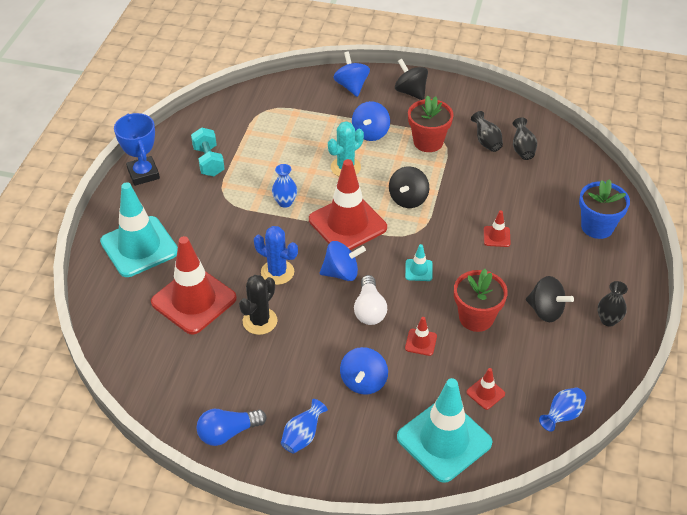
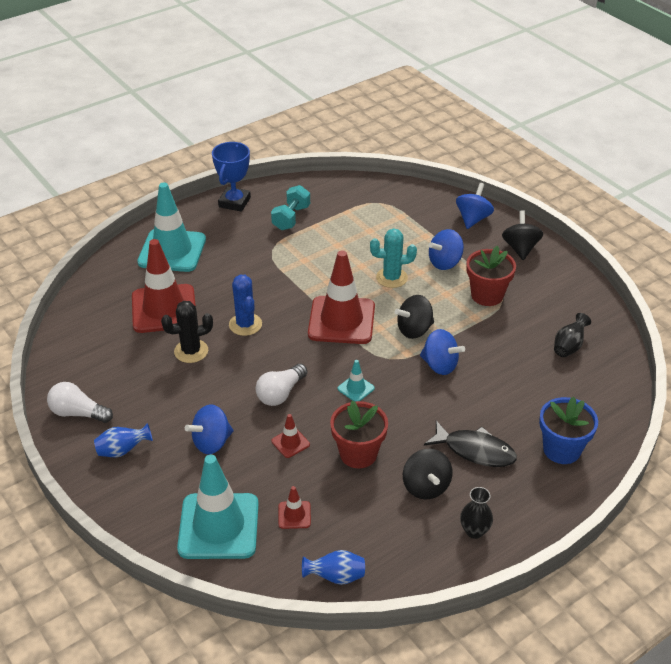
camera: 40 degrees right, 5 degrees down
blue light bulb [197,409,267,446] -> white light bulb [47,382,113,423]
blue vase [272,164,297,208] -> none
blue spinning top [320,241,366,281] -> blue spinning top moved to [420,329,465,375]
black vase [471,111,503,152] -> none
red traffic cone [484,211,511,247] -> none
none -> black fish [424,421,517,467]

